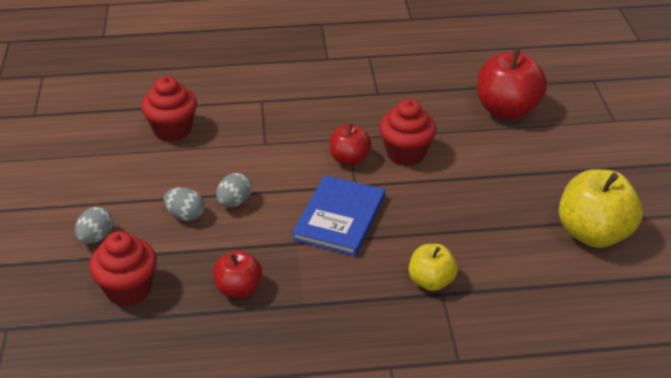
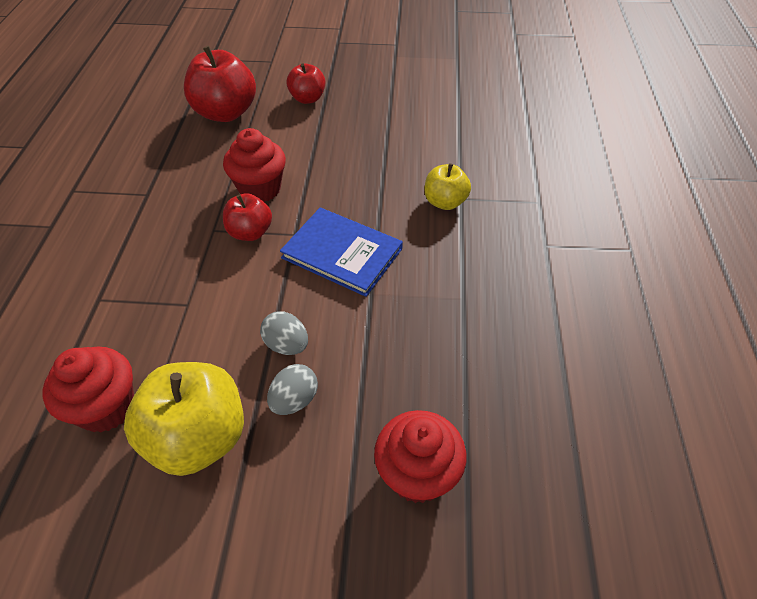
camera: 80 degrees left, 10 degrees up
grey egg [75,207,113,244] -> none
red apple [213,250,262,298] -> red apple moved to [286,64,326,104]
yellow apple [559,169,643,248] -> yellow apple moved to [124,362,244,476]

